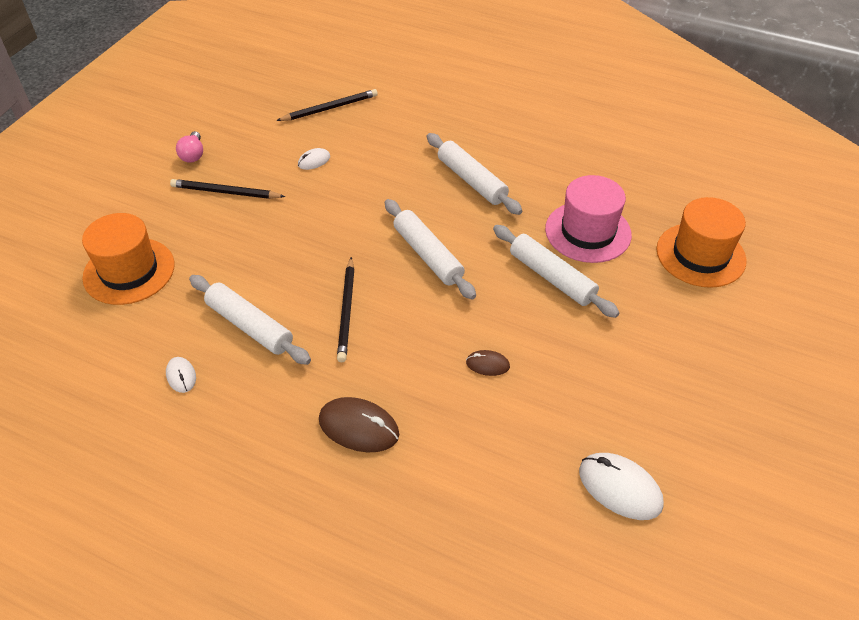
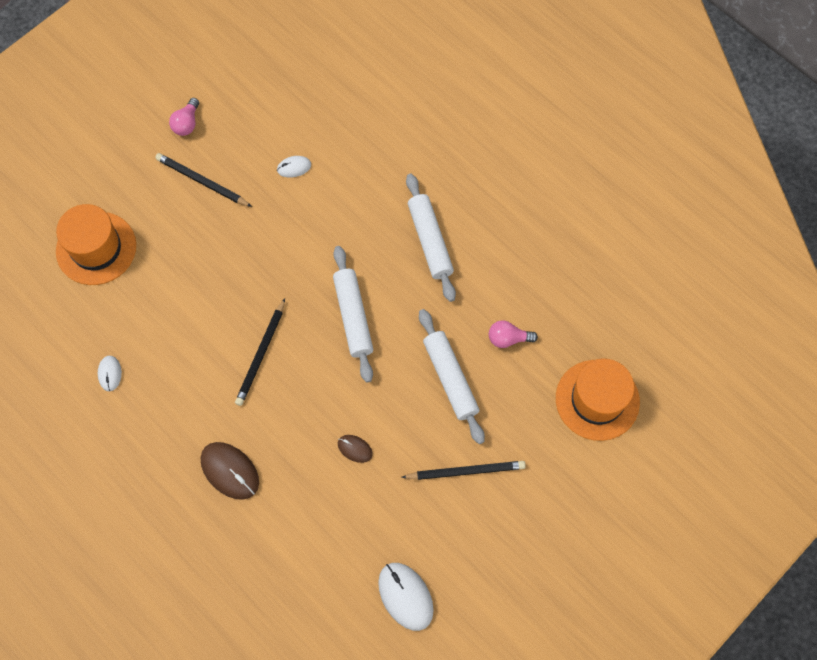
camera: 20 degrees right, 20 degrees up
white rolling pin [189,275,311,365] -> none
black pencil [276,89,378,121] -> black pencil moved to [401,461,526,480]
pink hat [545,175,632,263] -> pink light bulb [489,320,538,348]

